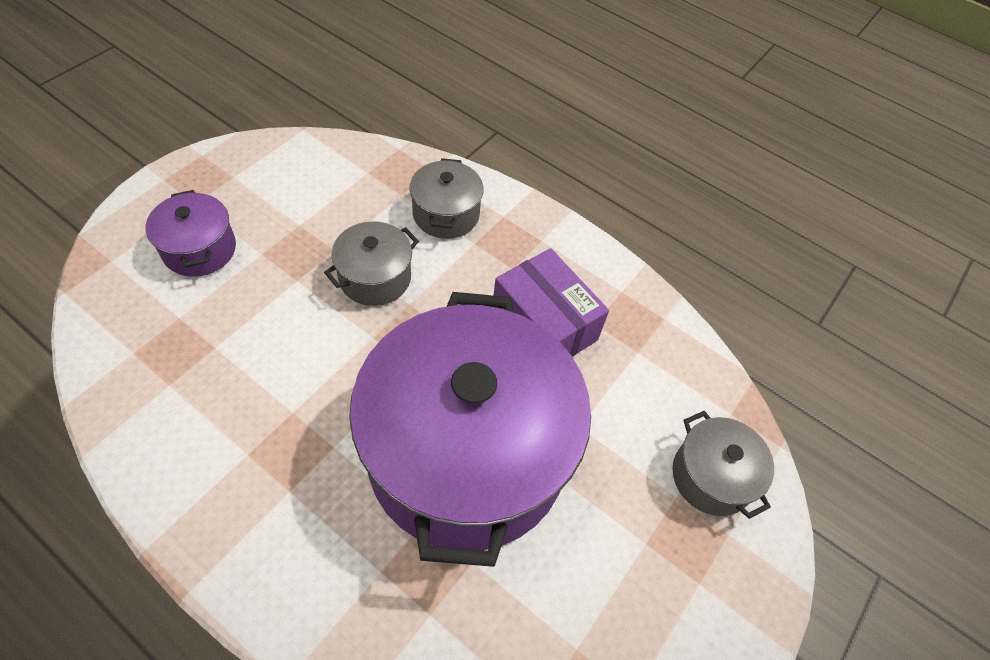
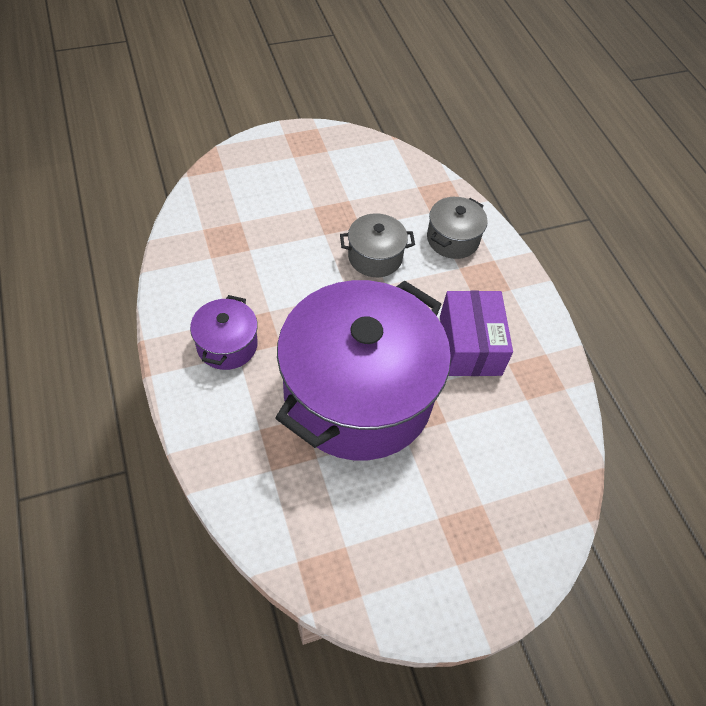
camera: 35 degrees right, 0 degrees up
purple pot [146,190,236,277] -> purple pot moved to [190,295,258,370]
grey pot [672,411,774,519] -> none

